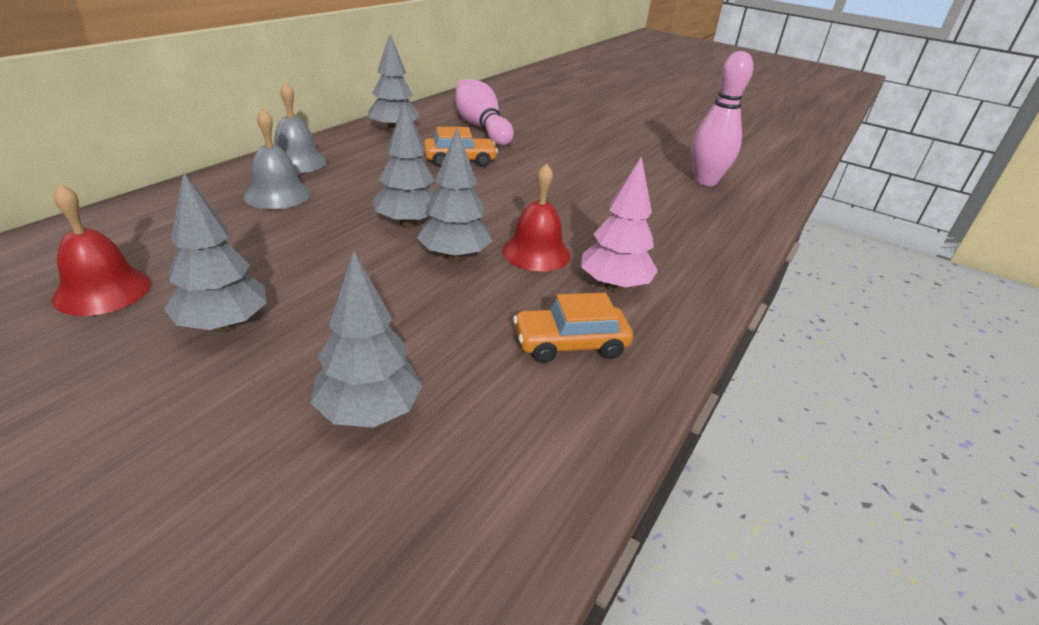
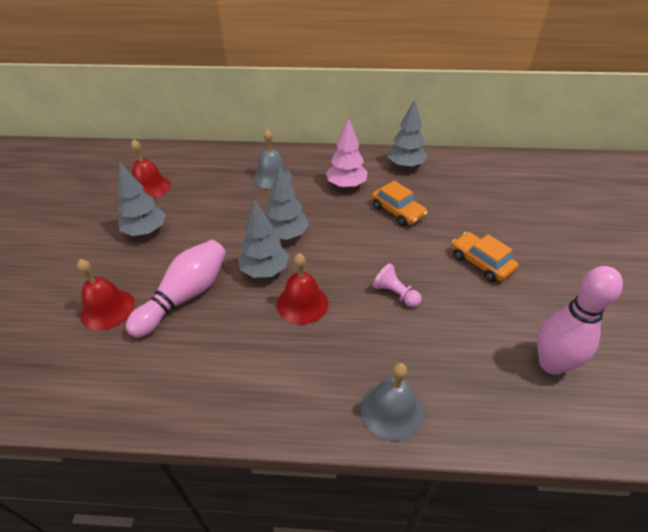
camera: 65 degrees right, 10 degrees up
grey bell [274,82,327,173] -> grey bell moved to [361,363,424,441]
grey tree [310,251,422,428] -> red bell [77,259,135,330]
pink bowling pin [455,79,514,145] -> pink bowling pin moved to [126,240,226,338]
orange car [513,293,633,363] -> orange car moved to [452,232,519,282]
pink tree [581,156,658,292] -> pink tree moved to [326,118,368,189]
none -> pink pawn [372,263,422,307]

